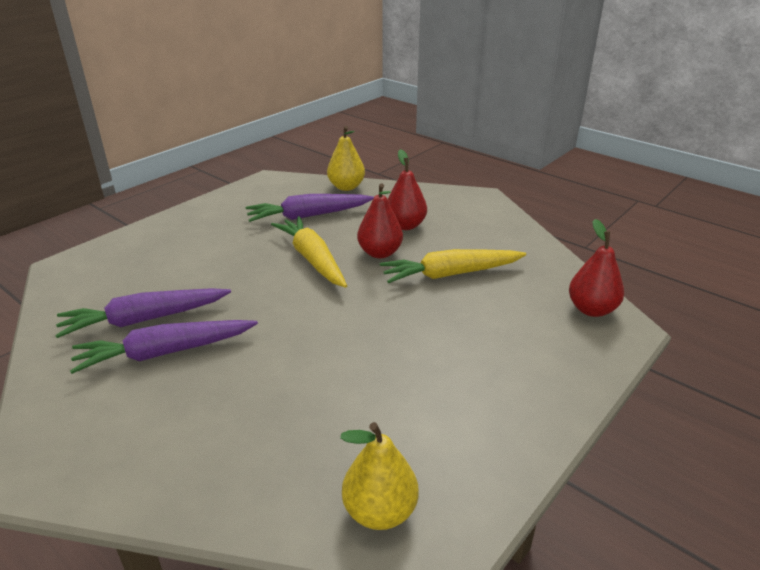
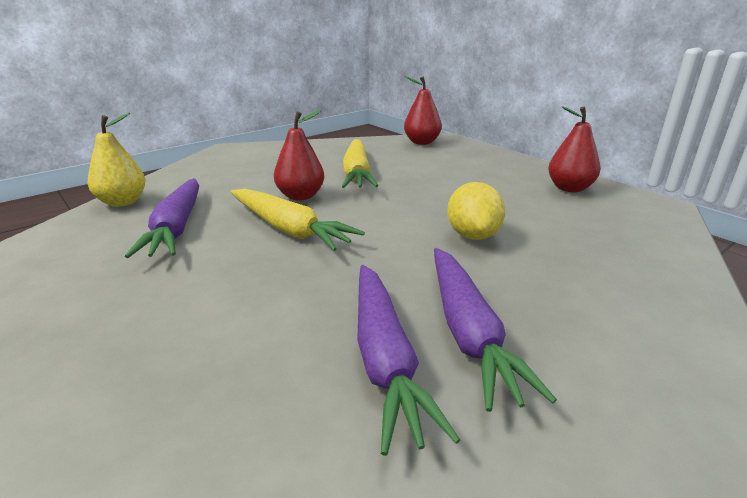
camera: 80 degrees left, 5 degrees down
yellow carrot [271,216,347,288] -> yellow carrot turned 120 degrees counterclockwise [231,189,365,251]
yellow pear [340,422,419,530] -> none
red pear [388,149,427,230] -> red pear moved to [548,106,600,192]
none -> yellow lemon [447,182,505,240]

